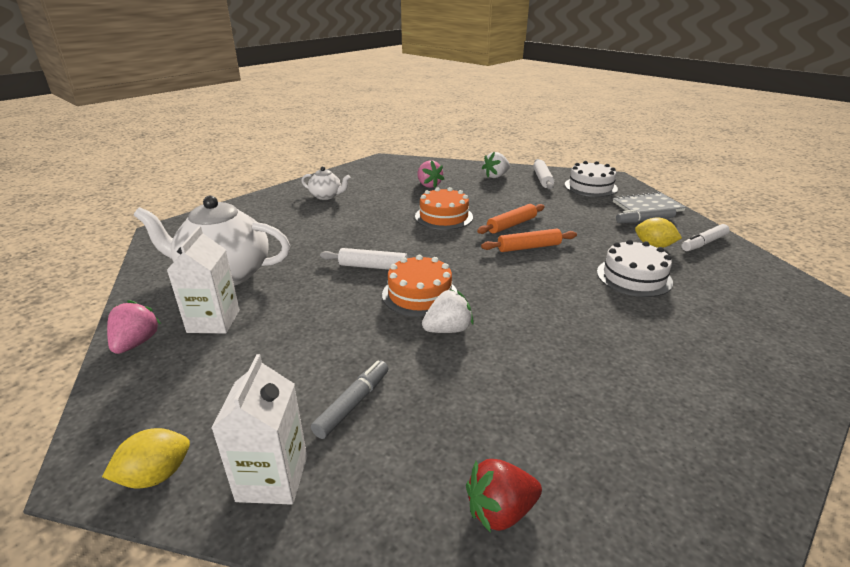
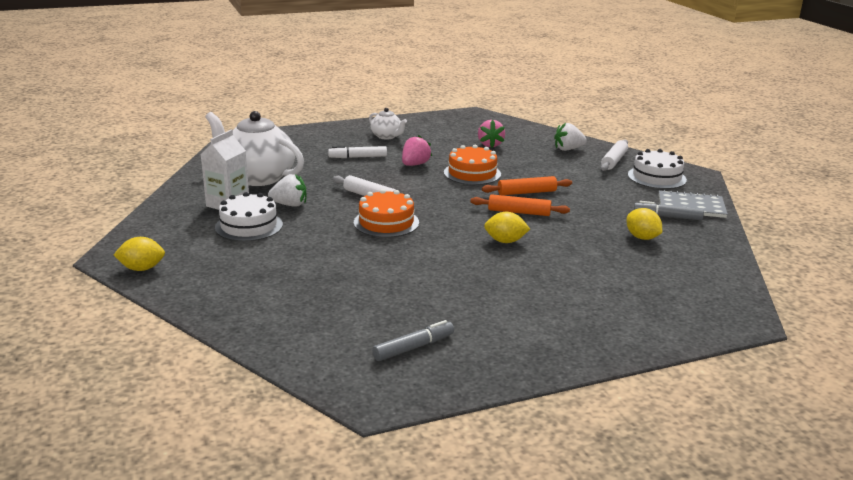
camera: 25 degrees right, 5 degrees down
pink strawberry [107,300,161,354] -> pink strawberry moved to [402,135,432,166]
white carton [212,354,307,505] -> none
grey marker [311,360,389,439] -> grey marker moved to [372,320,454,361]
white strawberry [422,289,474,333] -> white strawberry moved to [268,174,306,207]
red strawberry [466,459,542,533] -> none
white cake [597,240,673,297] -> white cake moved to [215,192,283,242]
white marker [681,224,730,251] -> white marker moved to [328,146,387,158]
none -> yellow lemon [484,212,530,243]

